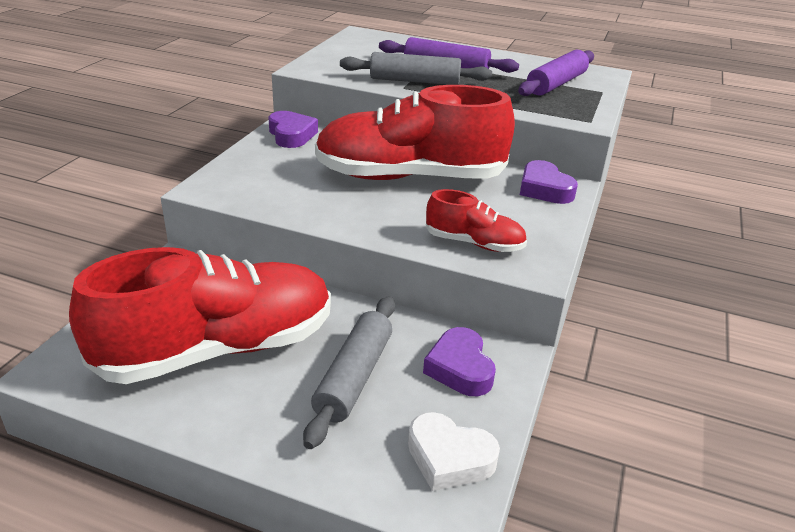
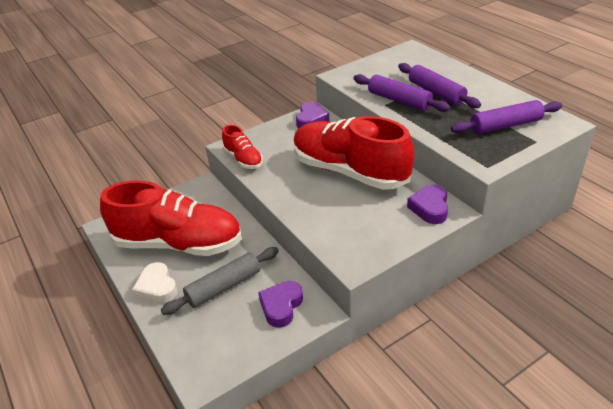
camera: 40 degrees right, 5 degrees up
grey rolling pin [340,52,492,85] -> purple rolling pin [353,74,451,112]
white heart [408,412,500,491] -> white heart moved to [132,262,178,304]
red shoe [426,189,527,252] -> red shoe moved to [222,125,263,169]

